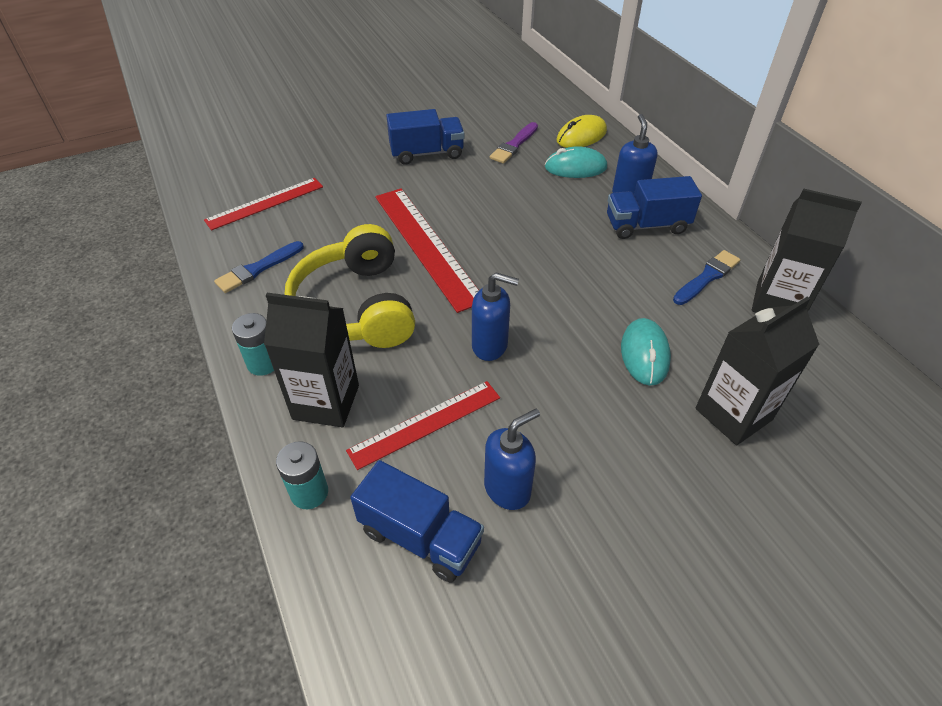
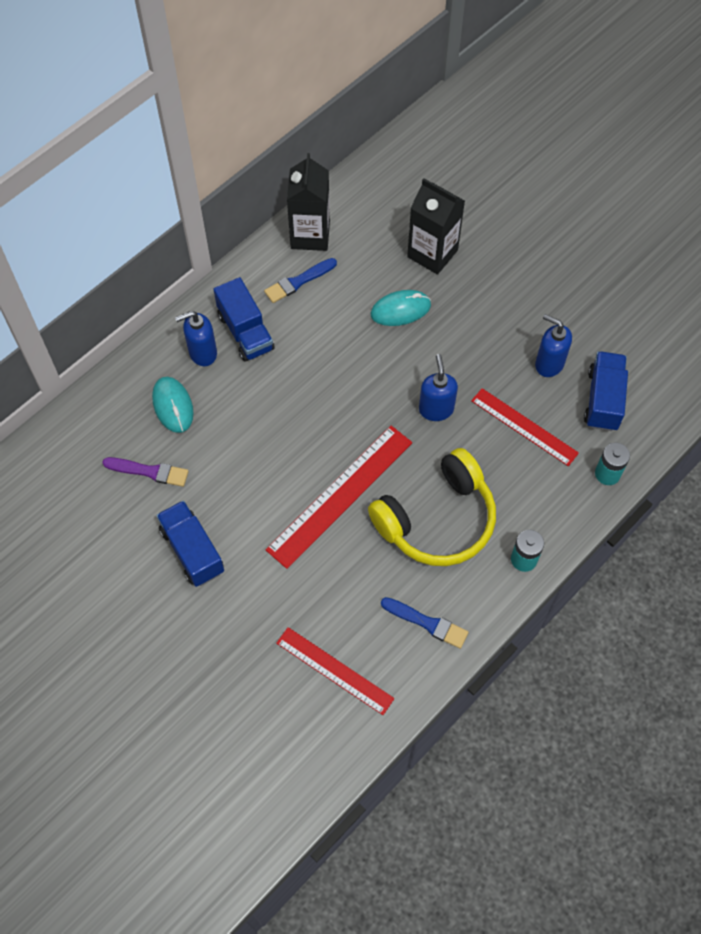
camera: 110 degrees left, 15 degrees up
black carton [264,293,359,427] -> none
yellow mouse [556,115,607,148] -> none
blue brush [673,250,740,305] -> blue brush turned 60 degrees counterclockwise [264,258,337,303]

